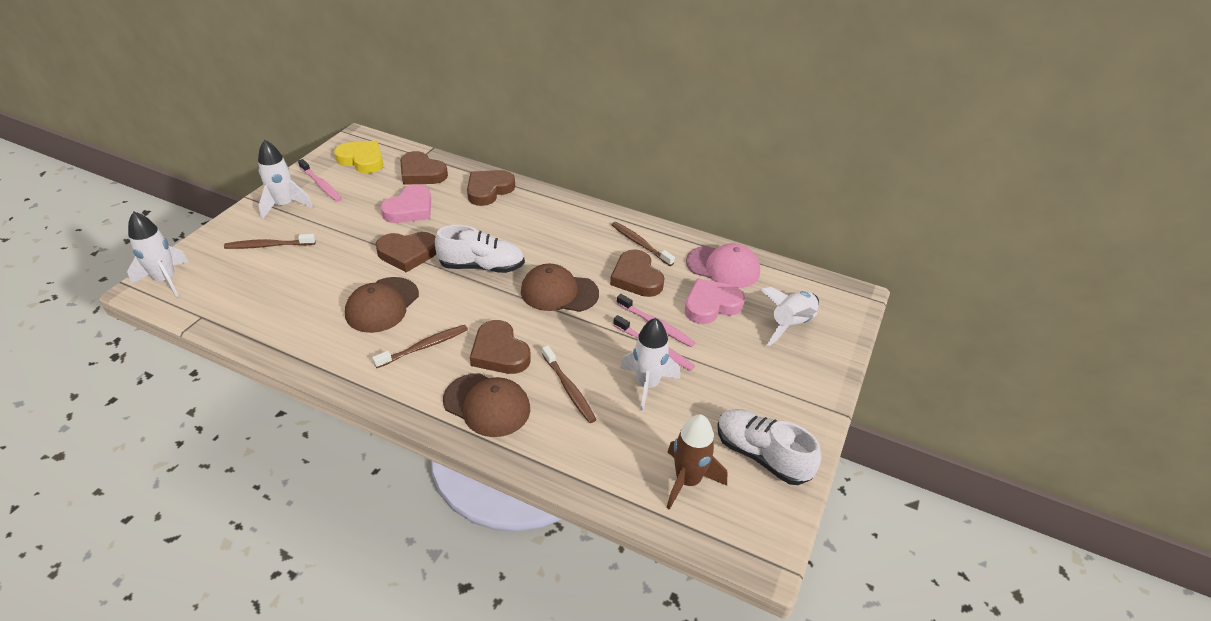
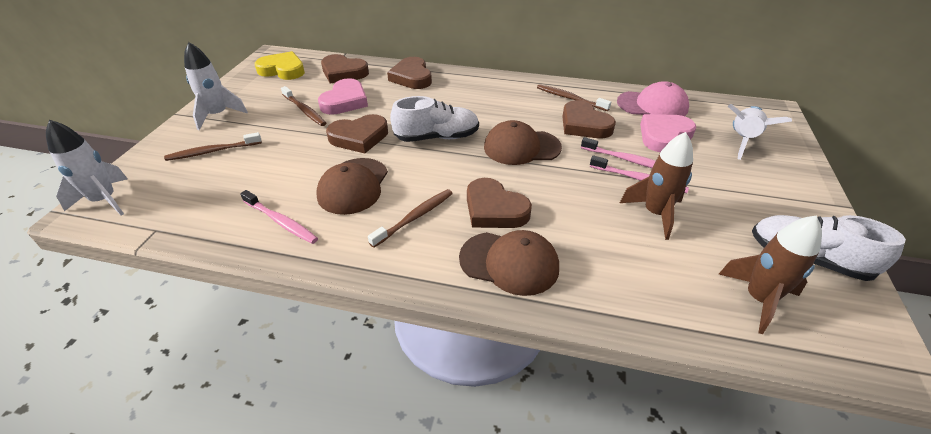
camera: 10 degrees left, 0 degrees up
pink toothbrush [298,159,342,202] -> pink toothbrush moved to [240,190,318,244]
brown heart [467,170,515,206] -> brown heart turned 45 degrees counterclockwise [387,57,432,89]
brown toothbrush [542,346,597,423] -> brown toothbrush moved to [281,86,326,126]
white rocket [620,318,680,412] -> brown rocket [620,132,693,240]

